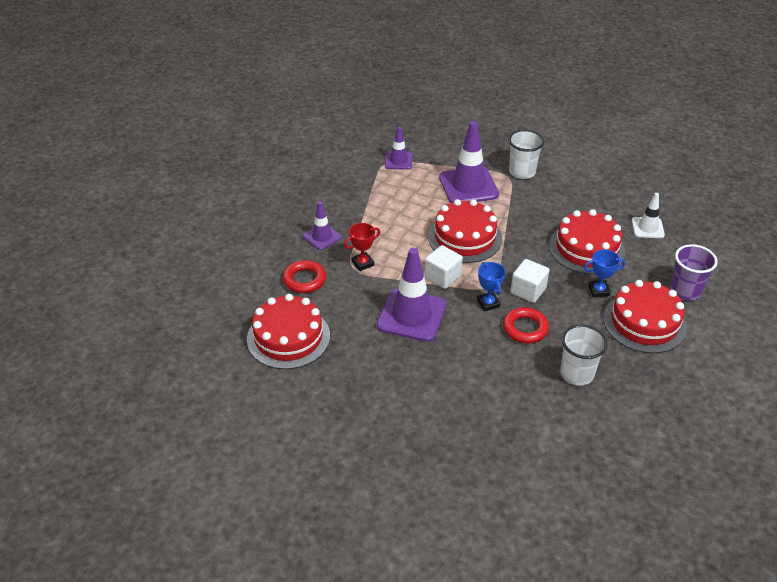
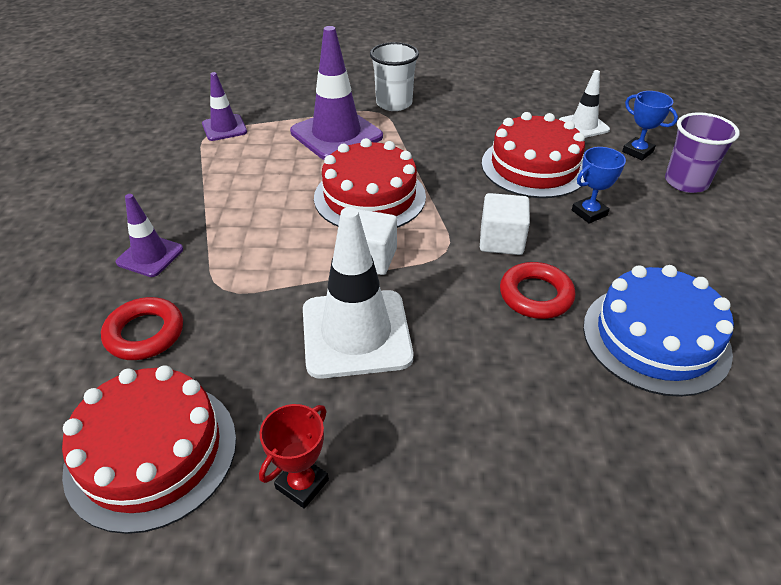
camera: 25 degrees left, 0 degrees up
red trophy [344,223,380,271] -> red trophy moved to [259,404,329,509]
purple traffic cone [377,248,446,342] -> white traffic cone [303,207,413,379]
blue trophy [477,262,506,312] -> blue trophy moved to [622,91,678,160]
white cup [560,325,608,386] -> blue cake [583,265,734,397]
red cake [603,280,687,353] -> none

